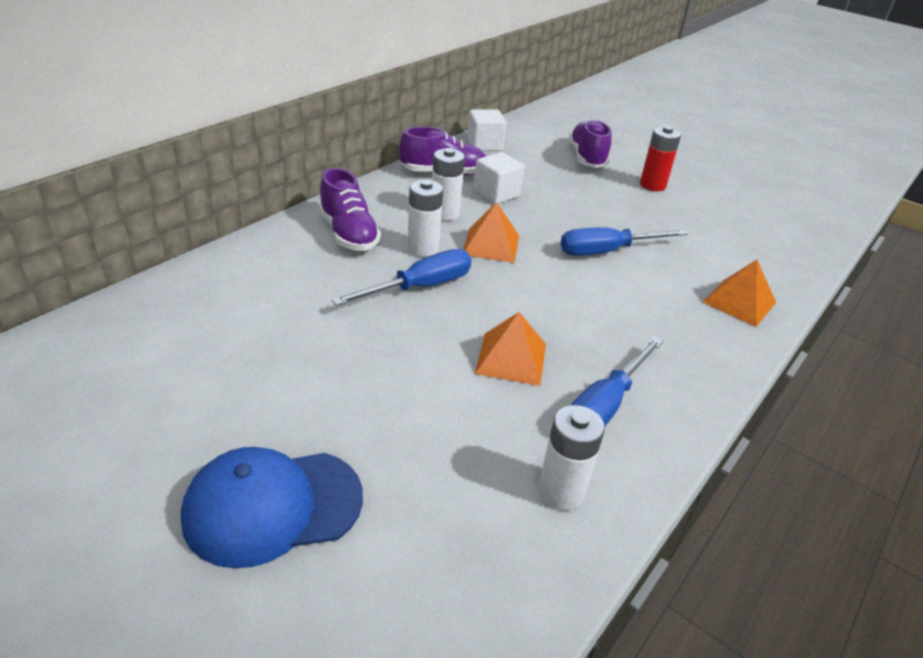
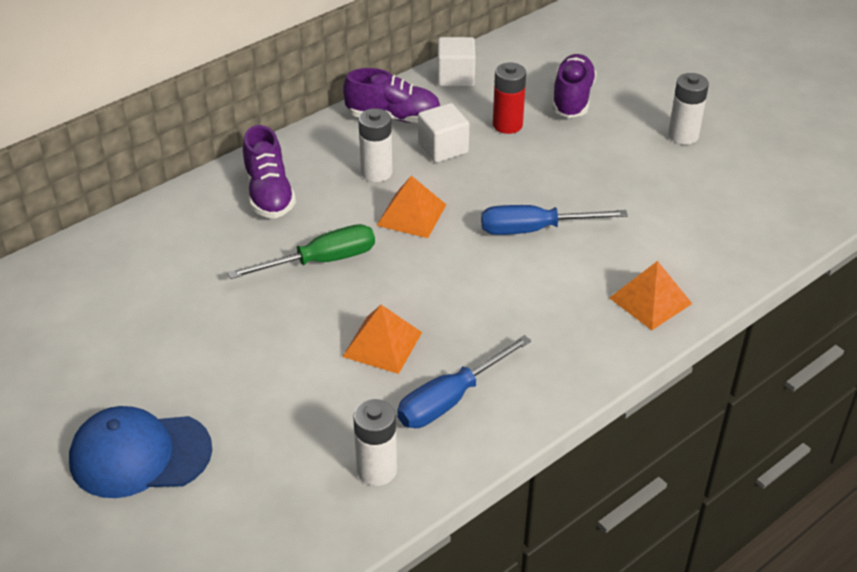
camera: 15 degrees right, 5 degrees up
blue screwdriver [331,249,471,306] -> green screwdriver [228,224,375,279]
white battery [407,179,443,257] -> white battery moved to [668,73,709,145]
red battery [640,126,681,191] -> red battery moved to [493,63,526,134]

